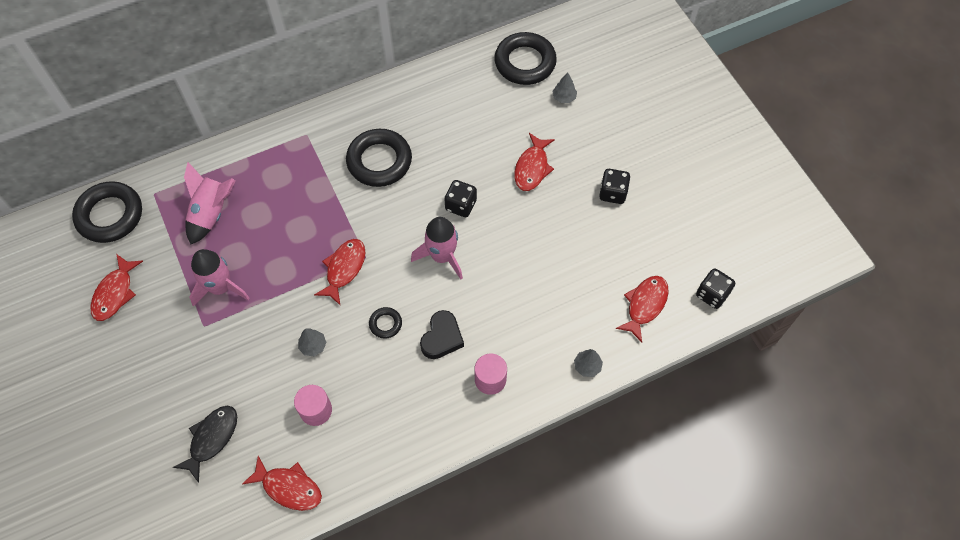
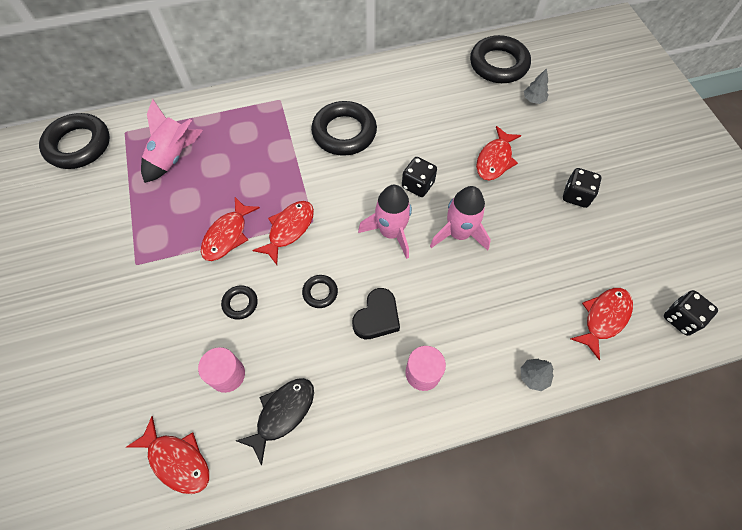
camera: 10 degrees right, 0 degrees up
red fish [90,255,143,321] -> red fish moved to [201,197,260,261]
black fish [173,406,237,483] -> black fish moved to [236,378,314,466]
pink rocket [189,249,250,307] -> pink rocket moved to [430,186,491,251]
grey tree [298,328,327,356] -> black ring [221,285,258,320]

